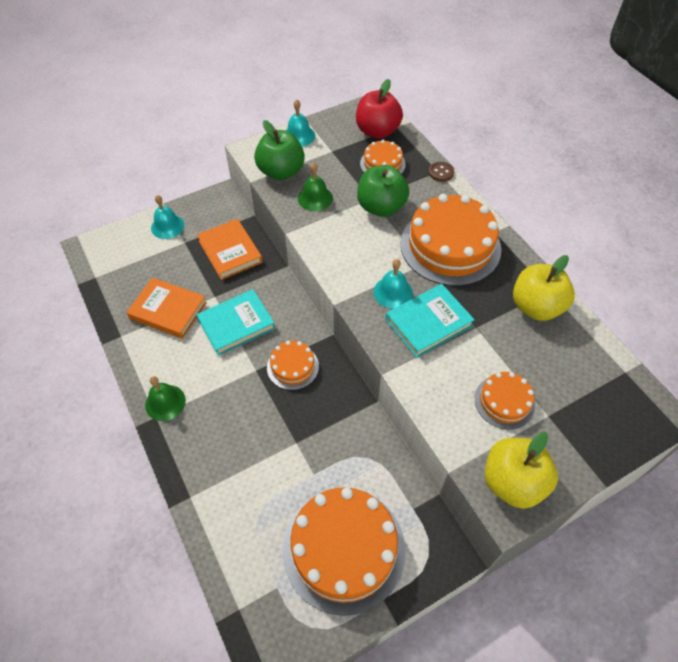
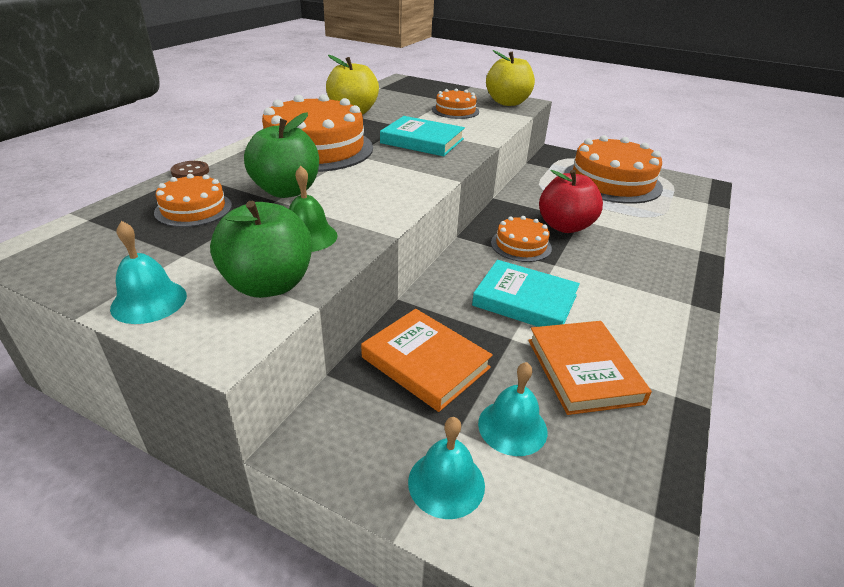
camera: 125 degrees left, 20 degrees down
green bell [145,376,186,421] -> none
orange book [197,219,263,280] -> orange book turned 75 degrees counterclockwise [361,309,493,412]
red apple [356,79,403,139] -> red apple moved to [539,170,603,233]
turquoise bell [373,259,413,309] -> turquoise bell moved to [478,362,548,456]

